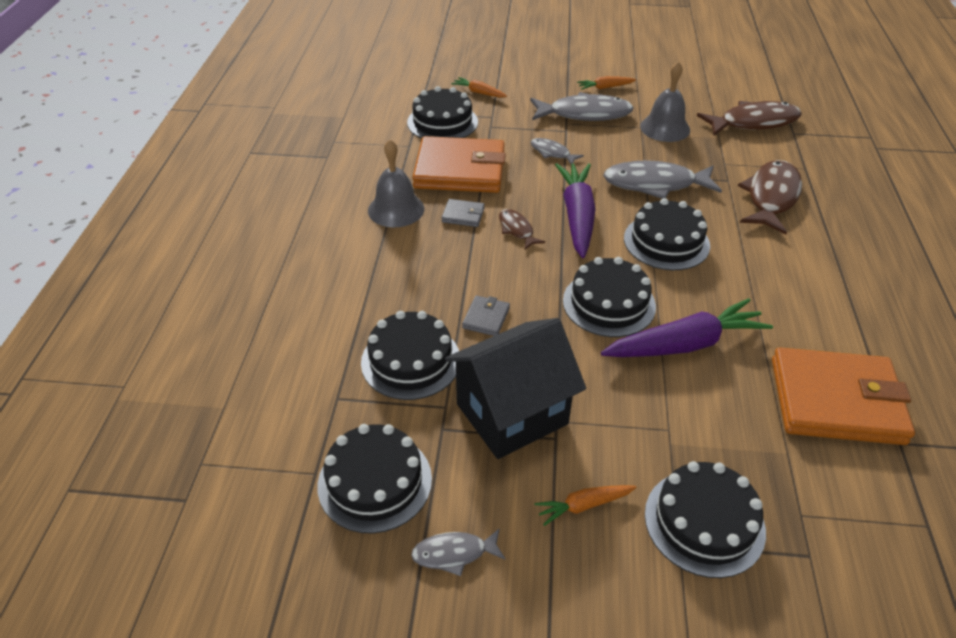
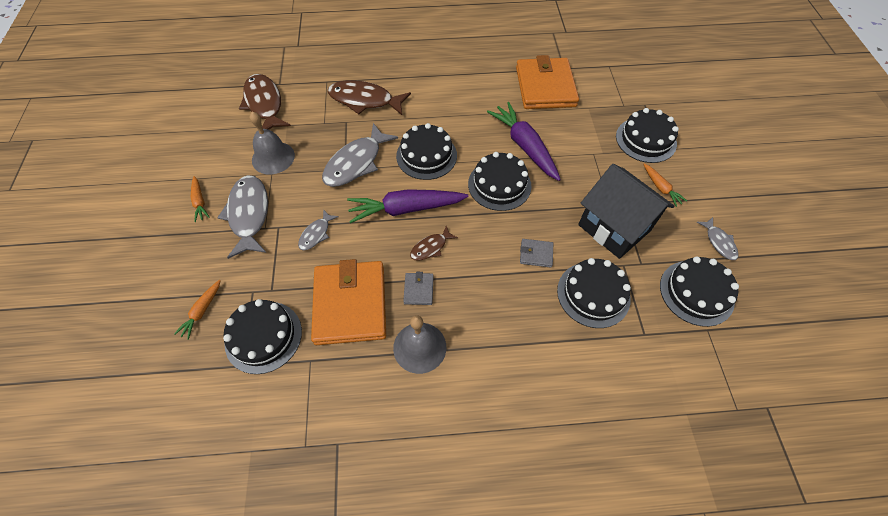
camera: 100 degrees left, 15 degrees up
grey fish [603,160,722,199] -> grey fish turned 45 degrees clockwise [322,123,398,187]

